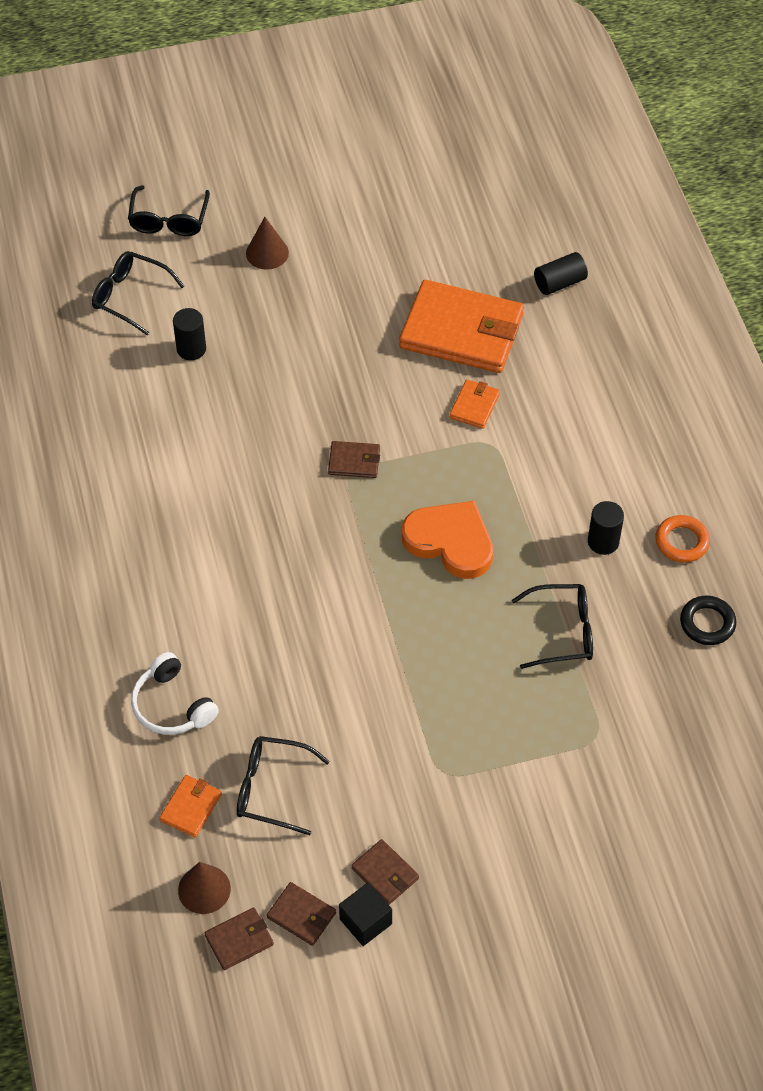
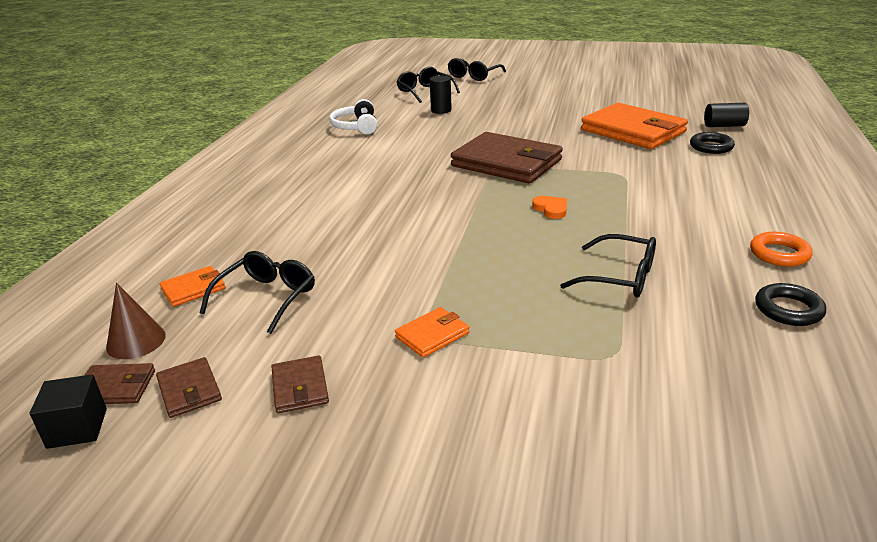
camera: 30 degrees right, 25 degrees down
white headphones [131,652,219,735] -> white headphones moved to [329,99,377,135]
black glasses [237,736,330,835] -> black glasses turned 75 degrees clockwise [200,251,315,334]
brown cone [246,217,289,270] -> none
brown wallet [328,441,380,478] -> brown wallet [451,132,563,183], size x2.29
black cube [339,882,392,946] -> black cube moved to [30,374,107,449]
orange heart [402,501,493,579] -> orange heart [532,196,567,219], size x0.46
orange wallet [450,380,500,429] -> orange wallet moved to [395,307,470,358]
black cylinder [588,501,624,555] -> none
none -> black ring [690,132,735,154]

